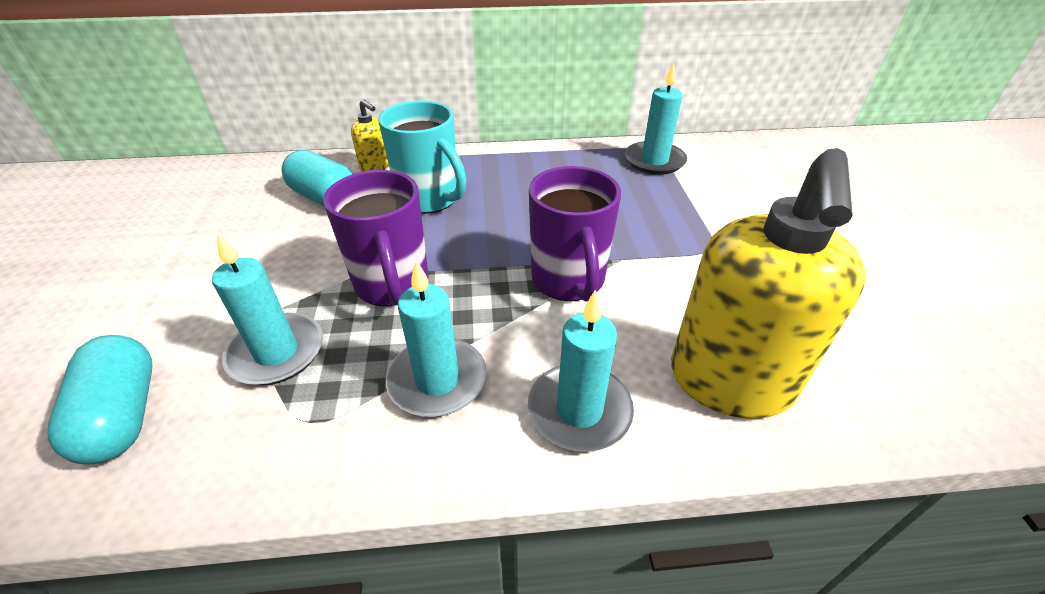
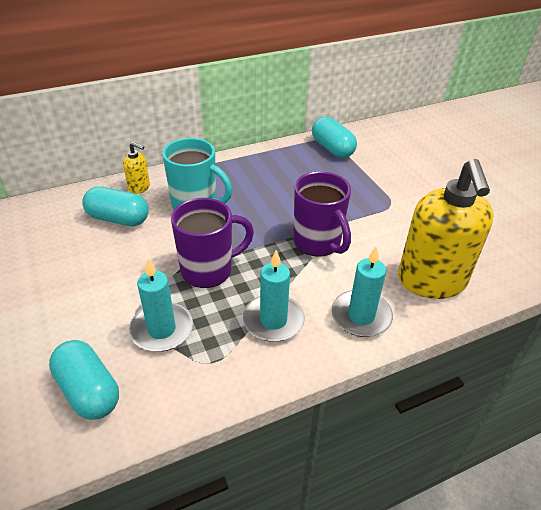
camera: 20 degrees left, 0 degrees up
purple mug [323,170,429,306] -> purple mug turned 75 degrees counterclockwise [171,198,254,288]
turquoise candle [625,62,687,175] -> turquoise capsule [312,117,357,158]

